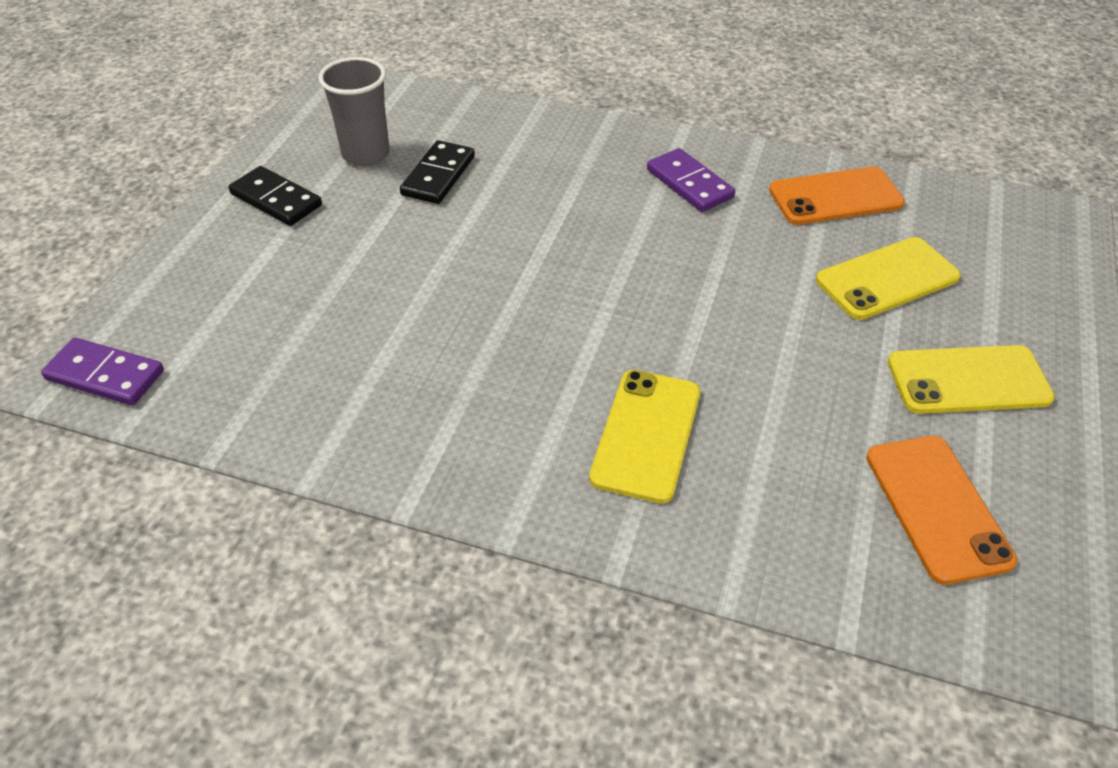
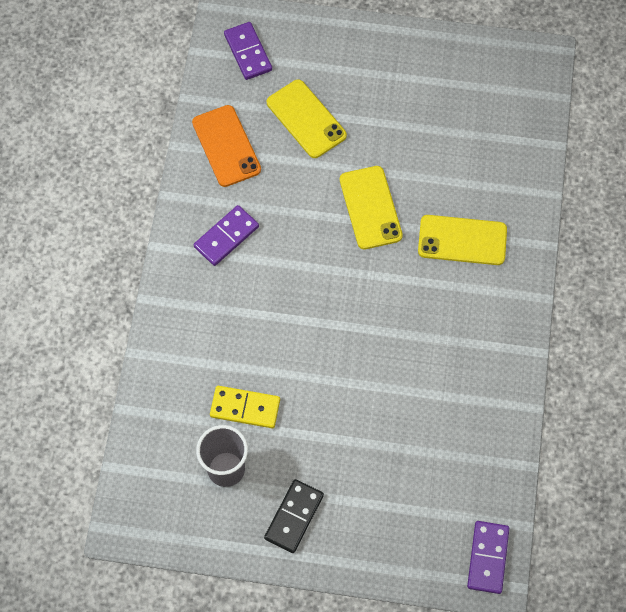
camera: 100 degrees left, 20 degrees up
black domino [400,140,475,204] -> yellow domino [210,386,280,428]
orange phone [866,436,1018,585] -> none
yellow phone [888,345,1055,414] -> yellow phone moved to [340,166,403,249]
none -> purple domino [224,22,272,80]

